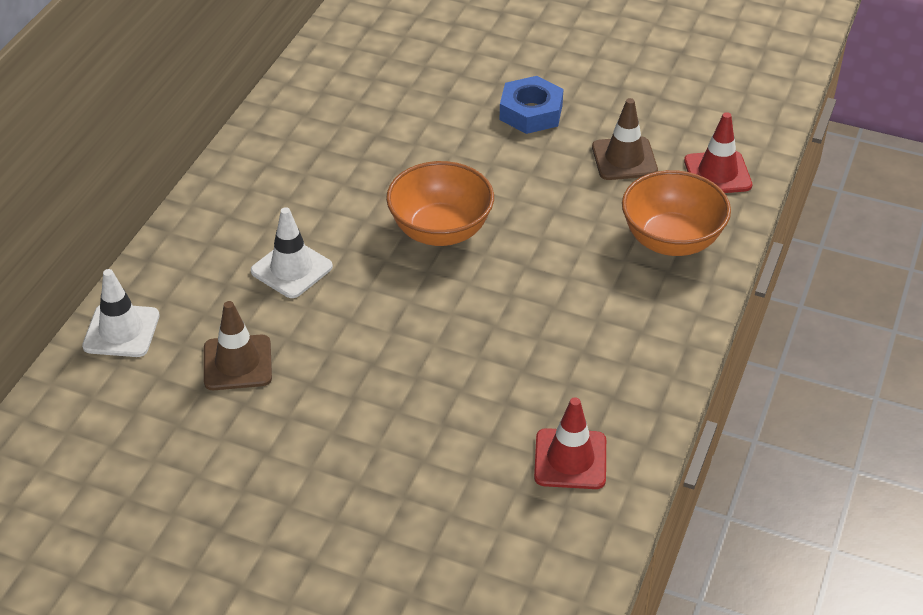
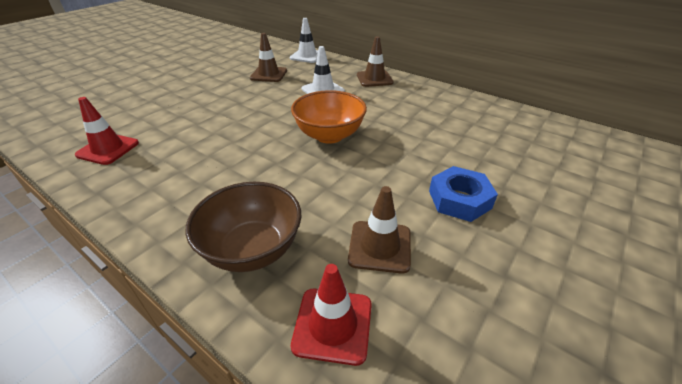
camera: 105 degrees right, 5 degrees down
orange bowl [622,170,731,256] -> brown bowl [186,182,301,272]
none -> brown traffic cone [357,36,394,87]

